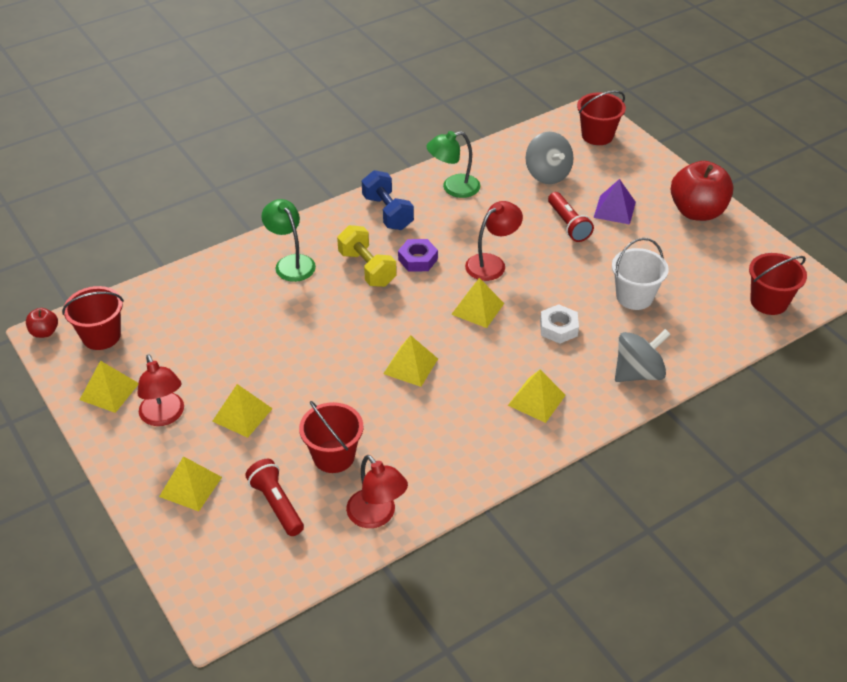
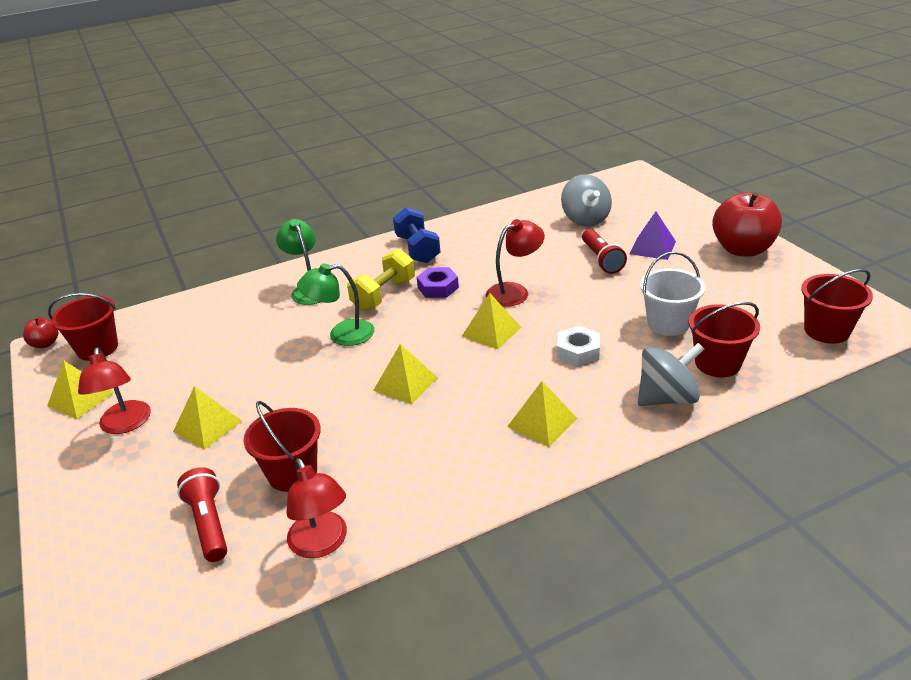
camera: 10 degrees right, 10 degrees down
yellow pyramid [159,456,222,511] -> none
yellow dumbbell [337,225,397,287] -> yellow dumbbell turned 60 degrees clockwise [347,249,415,311]
green lamp [427,131,480,198] -> green lamp moved to [297,263,374,346]
red bucket [577,91,626,145] -> red bucket moved to [689,302,760,377]

